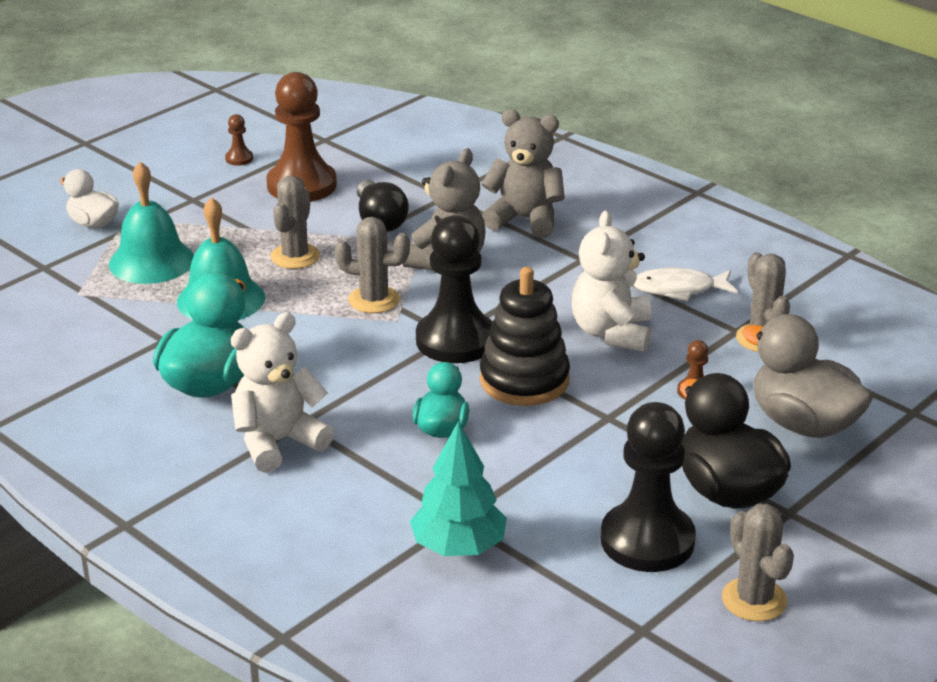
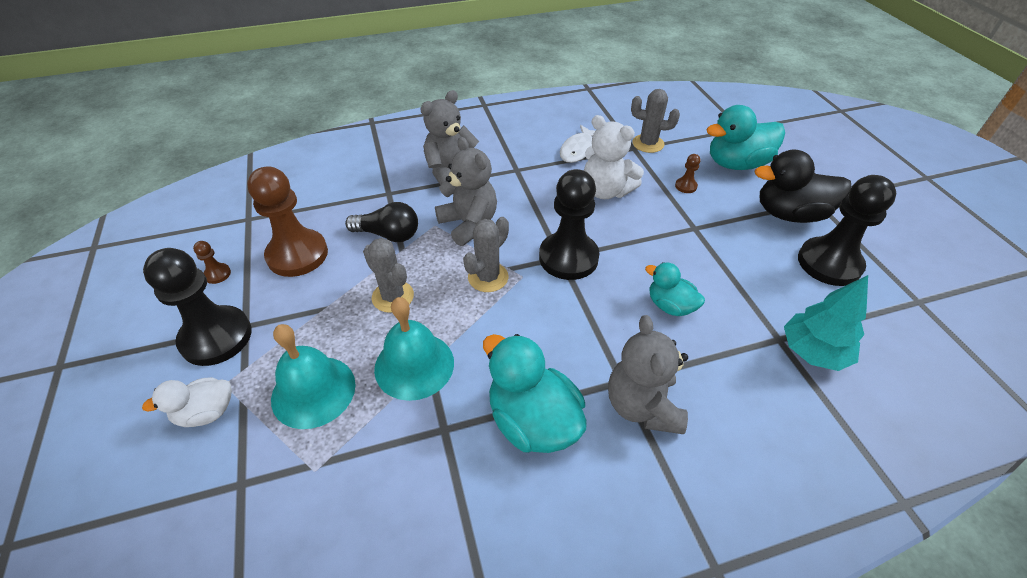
camera: 60 degrees left, 15 degrees up
white teddy bear [231,312,334,473] -> grey teddy bear [608,315,688,434]
black stacking toy [480,267,570,406] -> none
grey cactus [722,504,794,621] -> none
grey duck [742,314,873,438] -> turquoise duck [706,105,785,170]
none -> black pawn [143,248,252,366]

